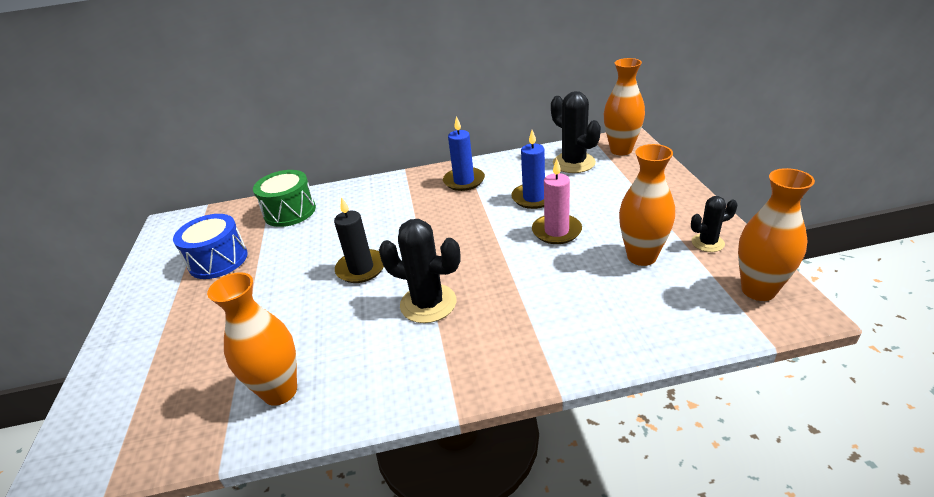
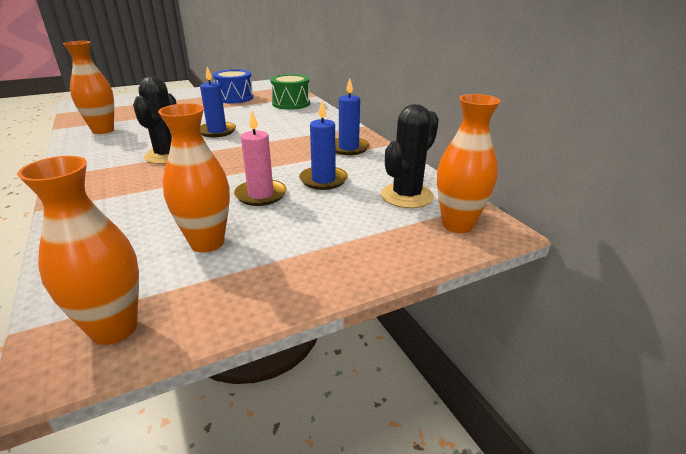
camera: 70 degrees right, 5 degrees down
black candle [334,197,384,283] -> blue candle [200,66,236,137]
black cactus [691,196,738,252] -> none

